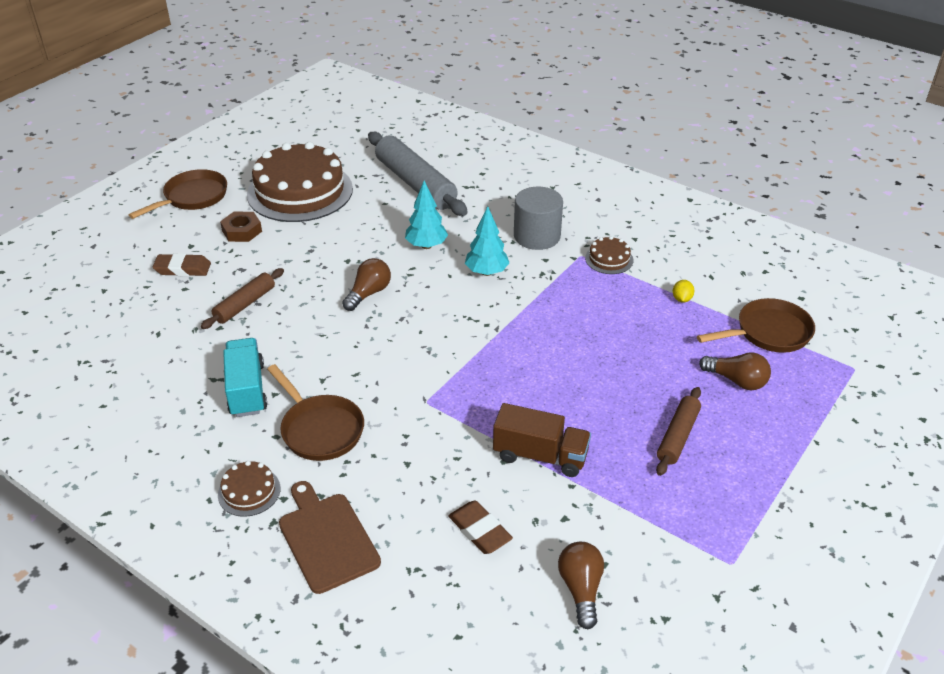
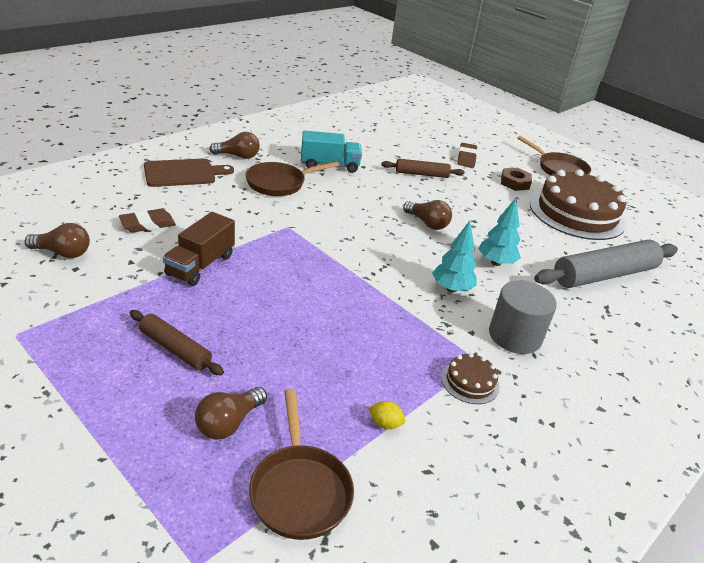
camera: 95 degrees right, 5 degrees down
brown rolling pin [201,268,284,329] -> brown rolling pin turned 45 degrees counterclockwise [381,159,465,178]
brown cake [218,461,281,517] -> brown light bulb [209,132,260,159]

